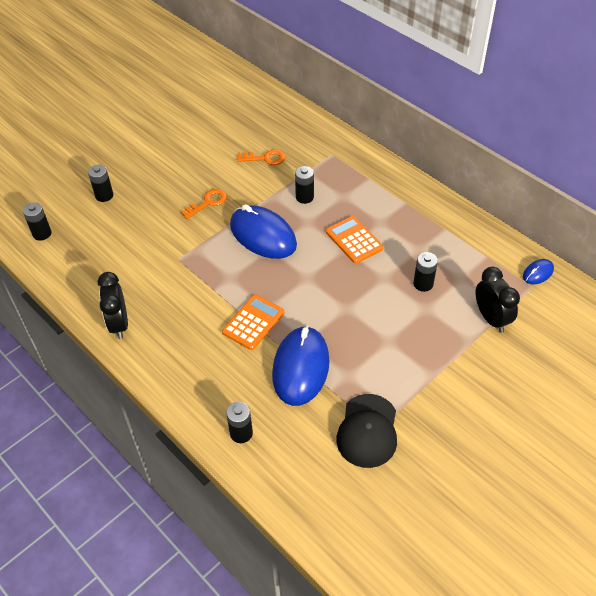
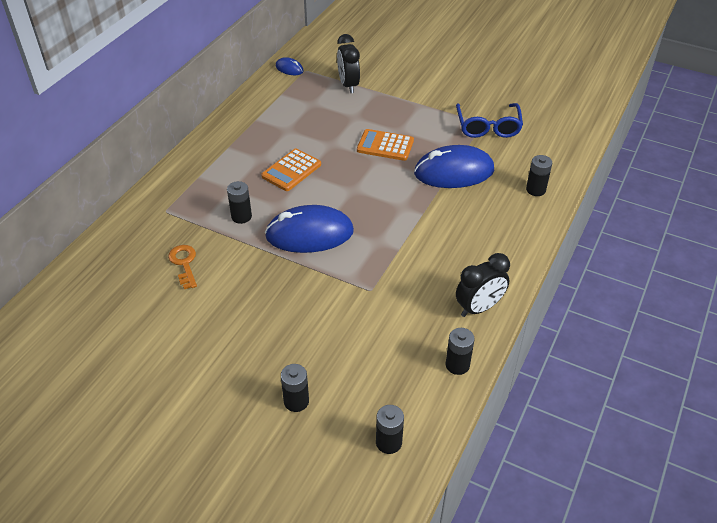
camera: 110 degrees left, 5 degrees down
orange key [181,189,227,219] -> none
orange calculator [222,295,284,350] -> orange calculator moved to [357,129,414,161]
blue mouse [230,204,297,259] -> blue mouse turned 60 degrees clockwise [265,205,354,253]
black cap [336,394,397,468] -> blue glasses [456,103,523,138]
black battery [413,252,438,292] -> black battery moved to [445,328,475,375]
black clock [476,267,520,333] -> black clock turned 60 degrees counterclockwise [337,34,360,93]

